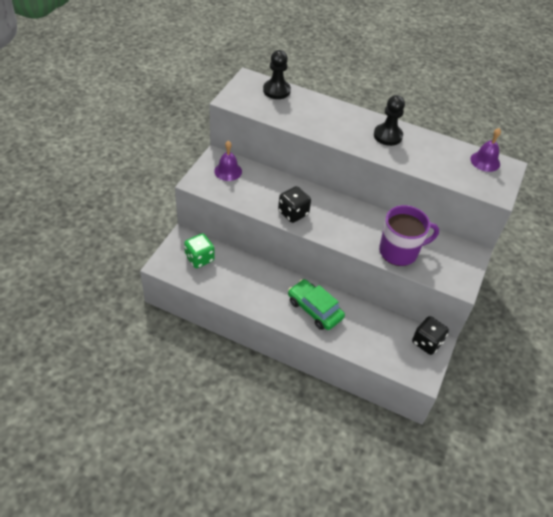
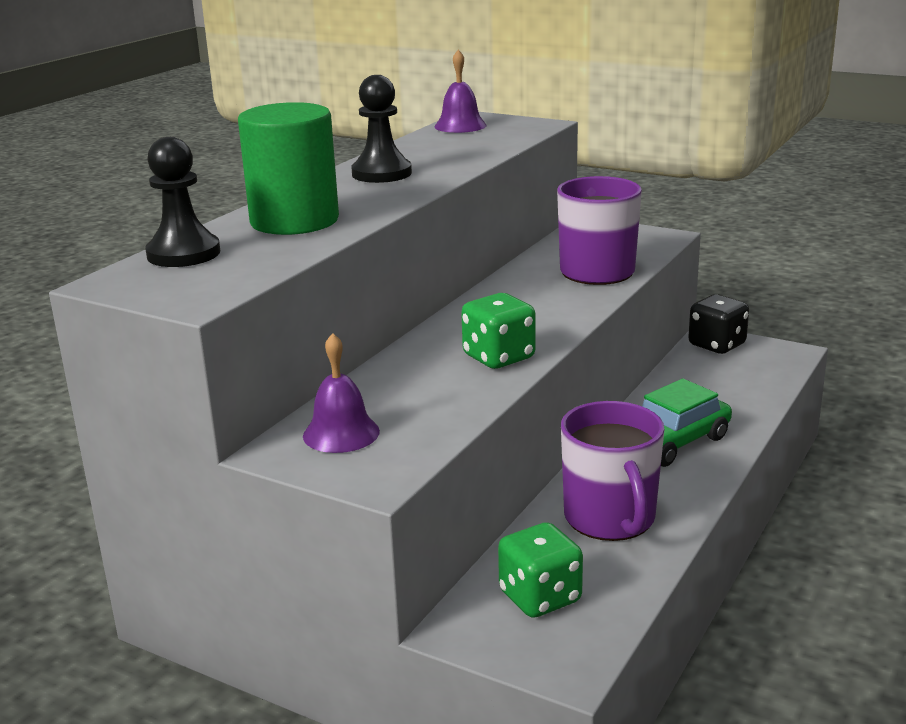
camera: 80 degrees left, 25 degrees down
black dice [278,186,311,223] -> green dice [461,293,536,369]
none -> green cylinder [238,102,339,235]
none -> purple mug [561,401,664,541]

